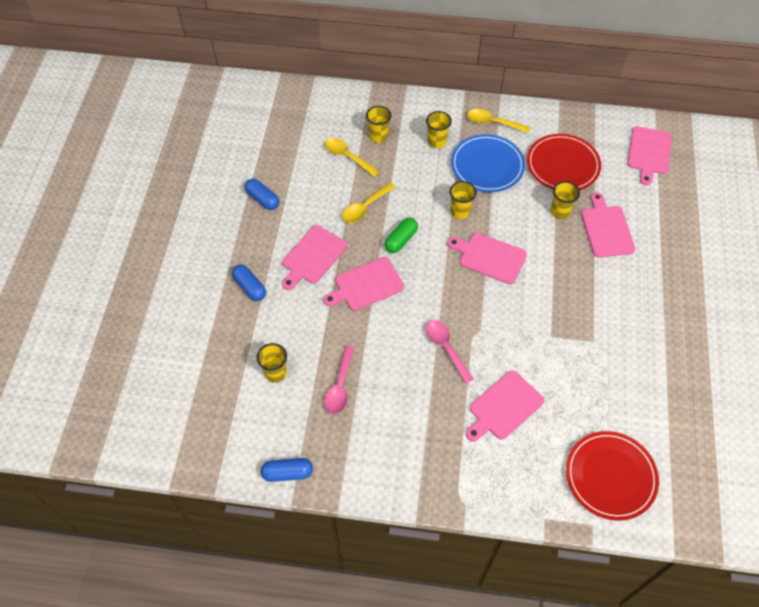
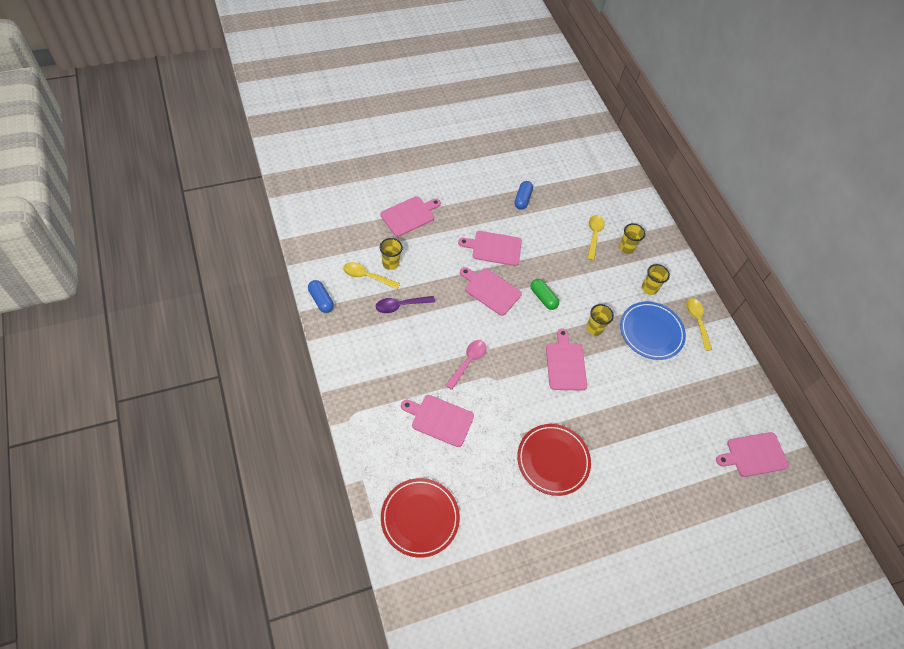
camera: 55 degrees right, 0 degrees up
blue capsule [232,265,266,301] -> none
pink spoon [324,346,355,414] -> purple spoon [376,296,435,313]
yellow spoon [342,182,396,223] -> yellow spoon moved to [343,262,400,289]
green capsule [385,218,418,253] -> green capsule turned 45 degrees clockwise [531,279,559,310]
red plate [527,134,601,190] -> red plate moved to [517,424,591,496]
yellow cup [550,181,580,219] -> none
pink cutting board [581,192,635,257] -> pink cutting board moved to [380,196,441,237]

